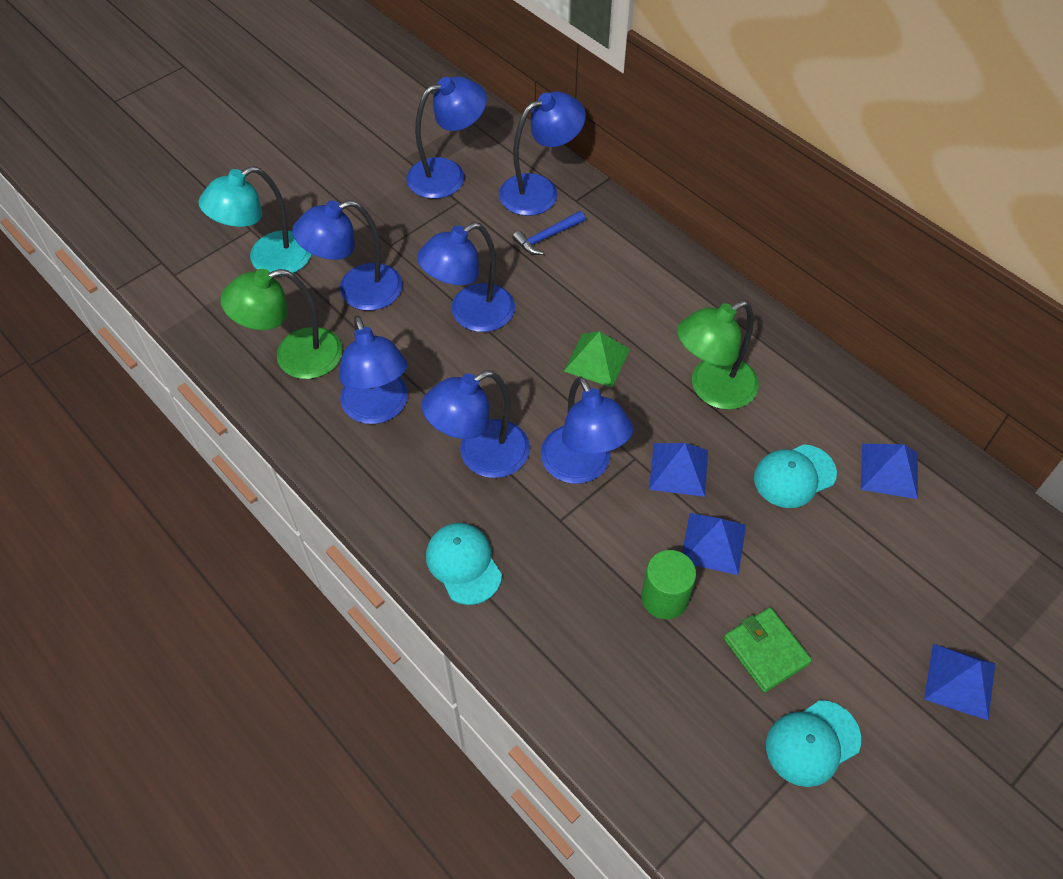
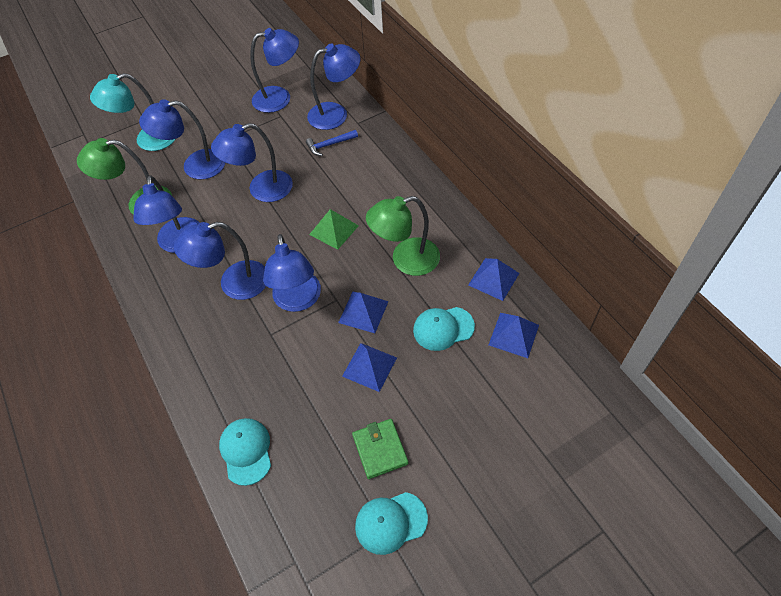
camera: 15 degrees right, 0 degrees up
turquoise cap [426,523,502,605] -> turquoise cap moved to [219,418,271,486]
green cylinder [641,550,696,619] -> none
blue pyramid [924,644,996,720] -> blue pyramid moved to [468,258,519,301]

